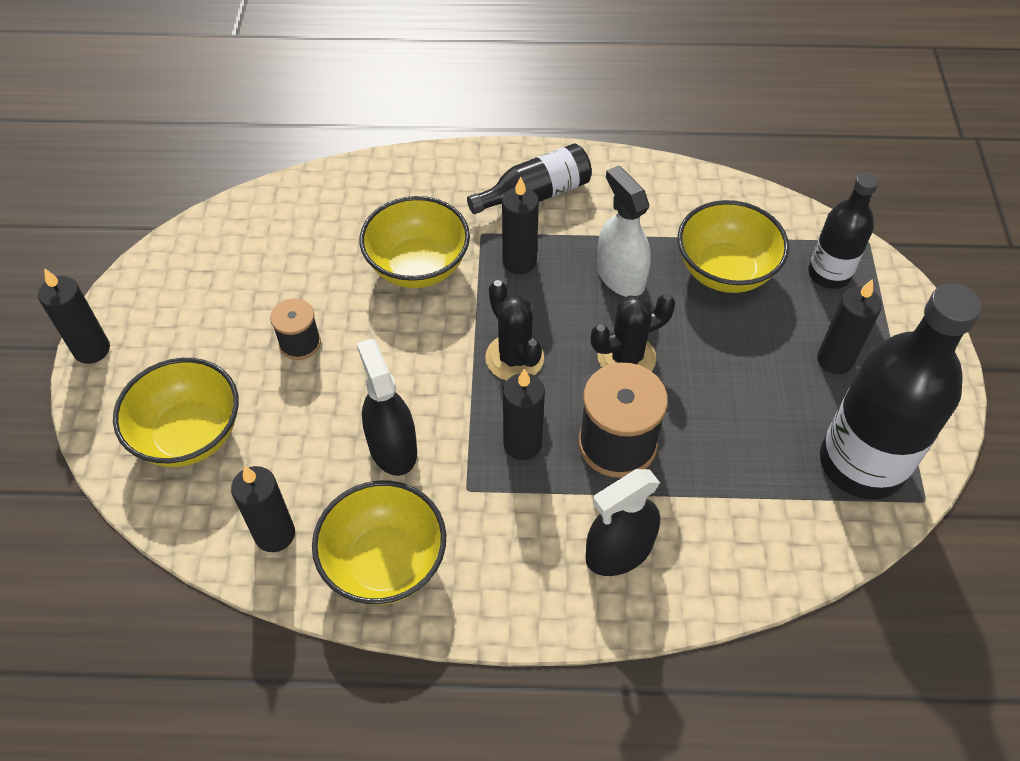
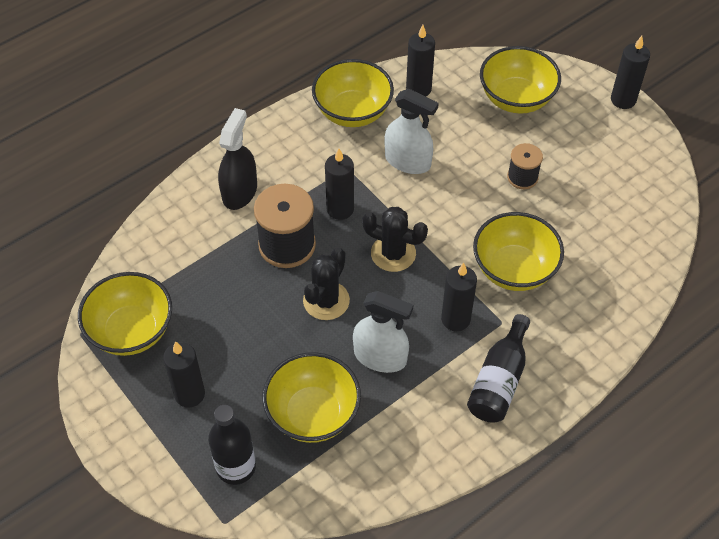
camera: 140 degrees right, 0 degrees up
black spray bottle [357,339,417,476] -> white spray bottle [385,89,439,174]
black bottle [820,283,982,499] -> yellow bowl [78,272,172,356]

